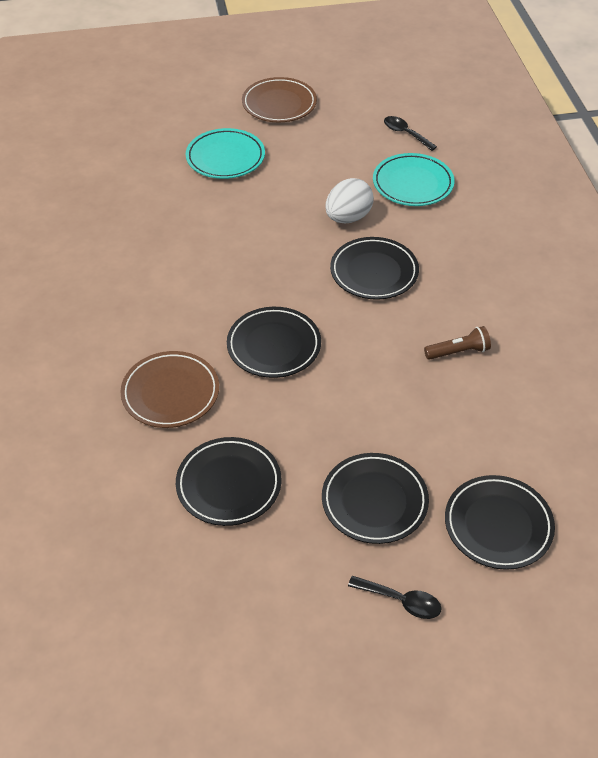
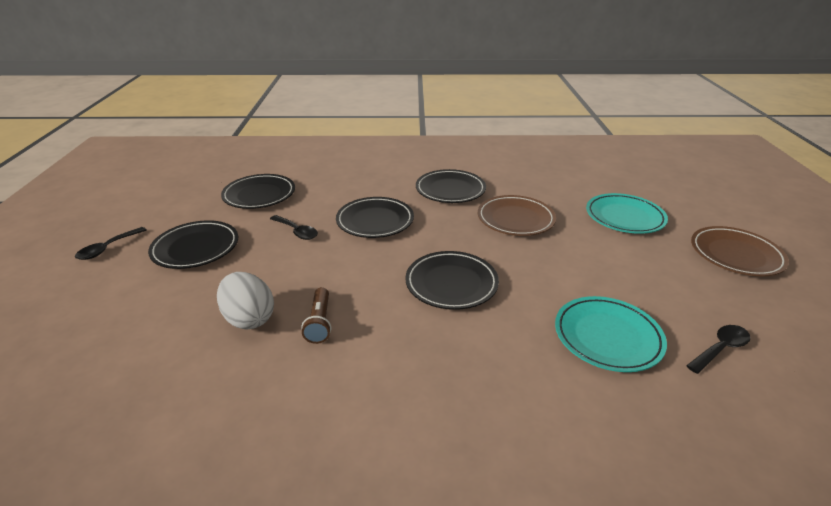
camera: 100 degrees right, 15 degrees down
brown plate [120,351,219,428] -> brown plate moved to [478,195,556,236]
white egg [325,178,374,223] -> white egg moved to [217,272,274,329]
black plate [445,475,555,570] -> black plate moved to [416,169,486,203]
none -> black spoon [270,215,318,240]

